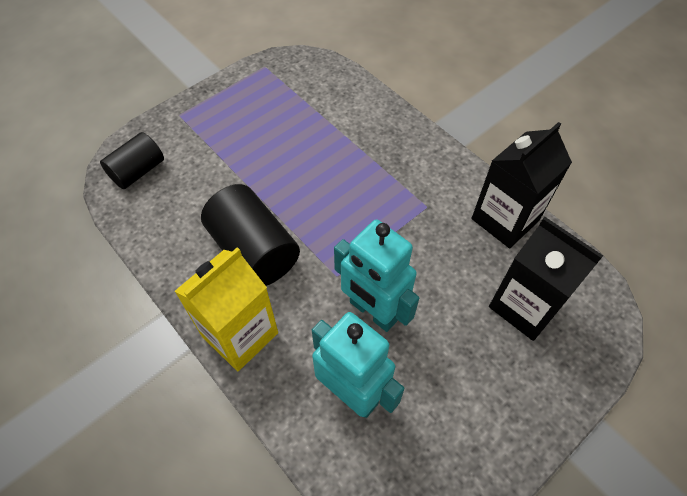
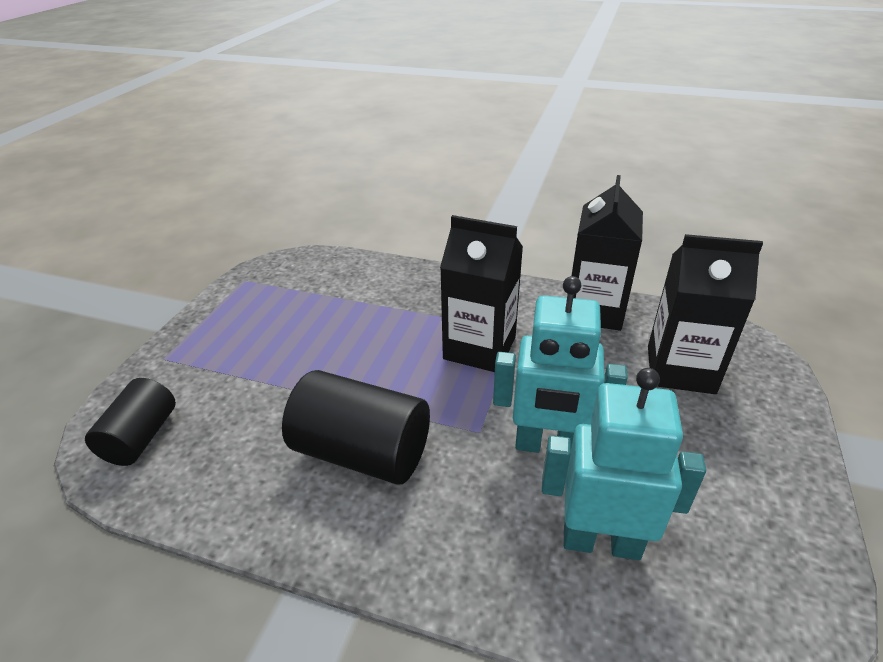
camera: 30 degrees left, 20 degrees down
yellow carton [174,247,278,371] -> none
none -> black carton [440,215,523,372]

